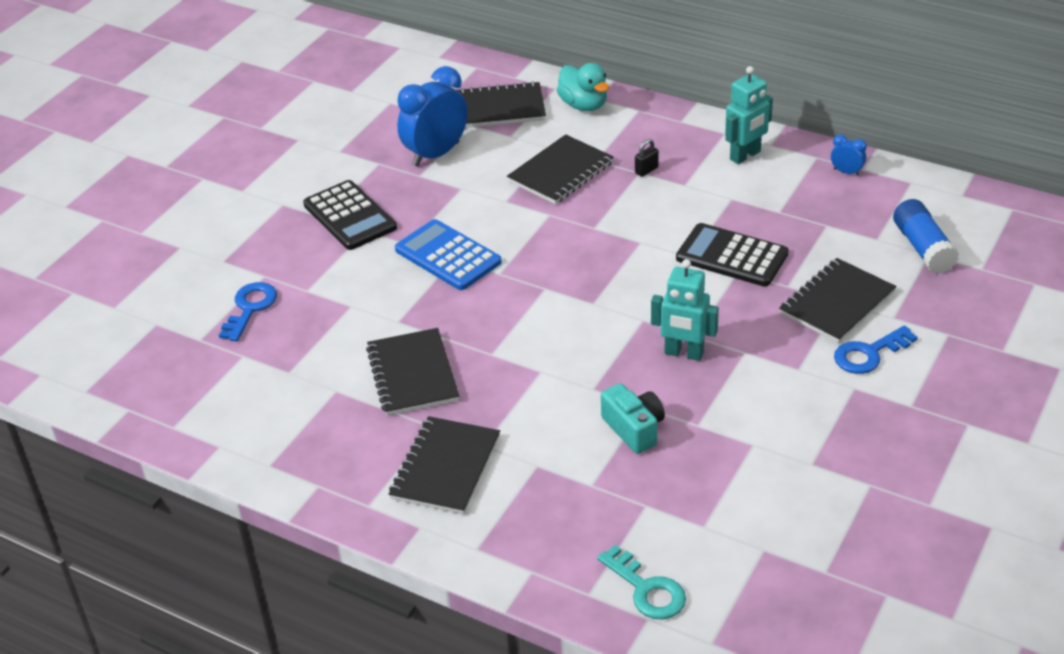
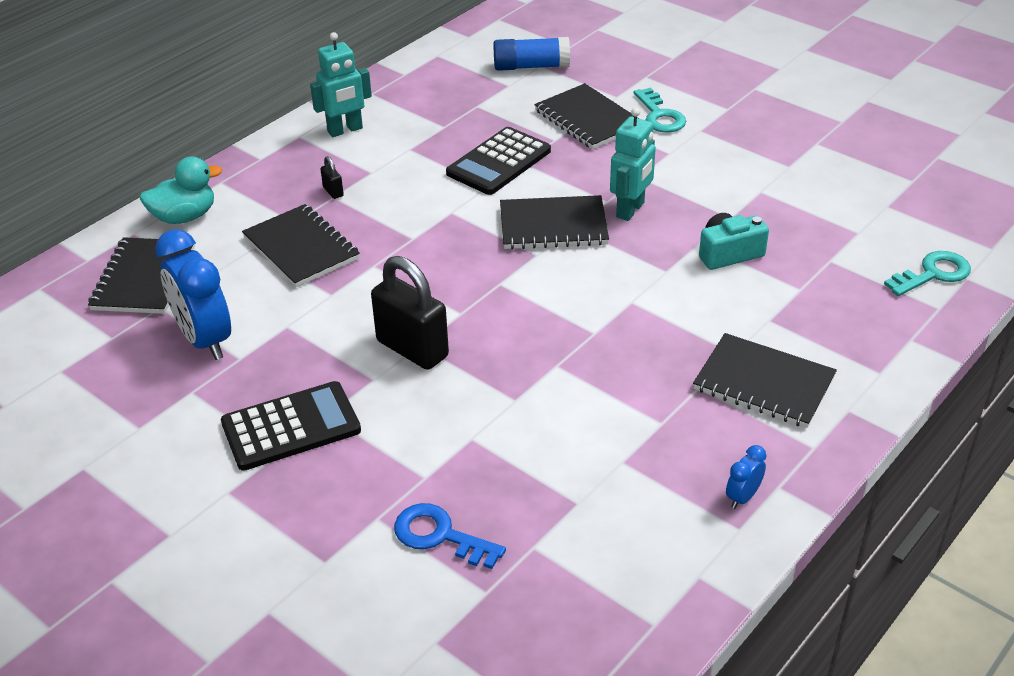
camera: 80 degrees left, 0 degrees up
black notebook [366,328,459,416] -> black notebook moved to [500,195,609,250]
blue calculator [395,219,502,290] -> black padlock [371,256,449,370]
turquoise robot [725,66,773,164] -> turquoise robot turned 90 degrees clockwise [310,32,372,137]
blue clock [831,134,867,176] -> blue clock moved to [726,445,767,509]
blue key [834,325,918,374] -> turquoise key [633,88,686,133]

